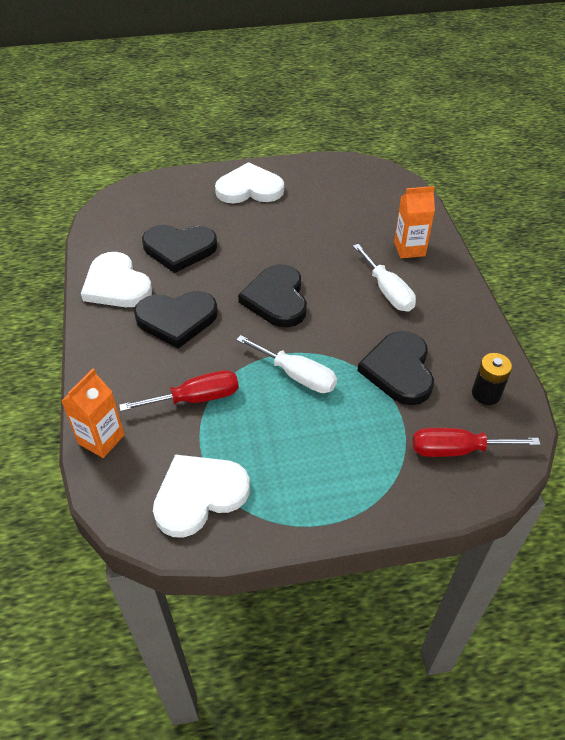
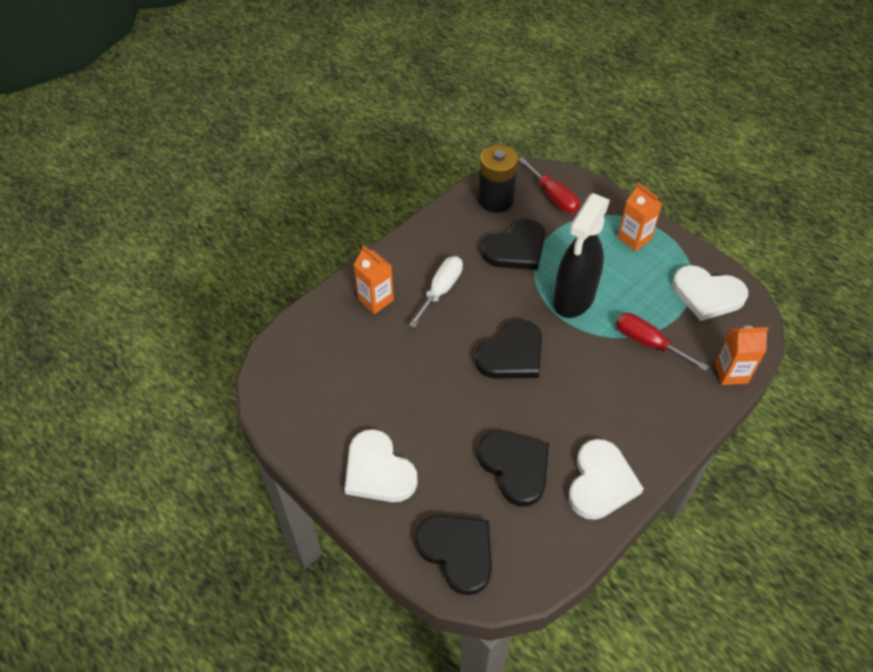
camera: 125 degrees left, 5 degrees up
black heart [134,291,218,349] -> black heart moved to [415,515,492,595]
white screwdriver [236,335,337,393] -> black spray bottle [553,193,610,318]
black battery [472,353,512,405] -> black battery [478,145,518,213], size x1.66
none -> orange carton [617,183,662,251]

